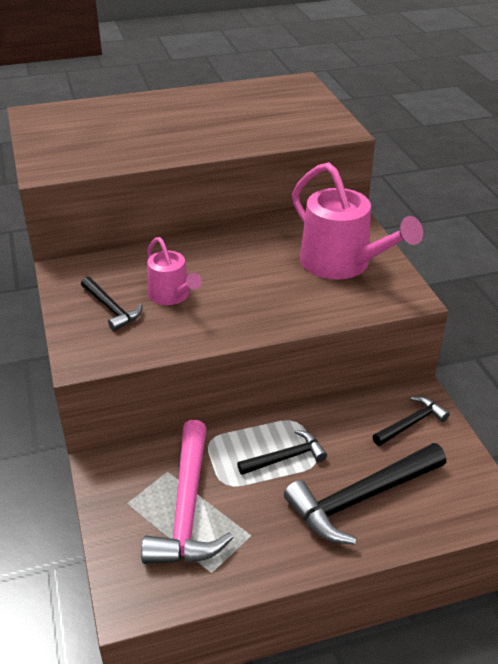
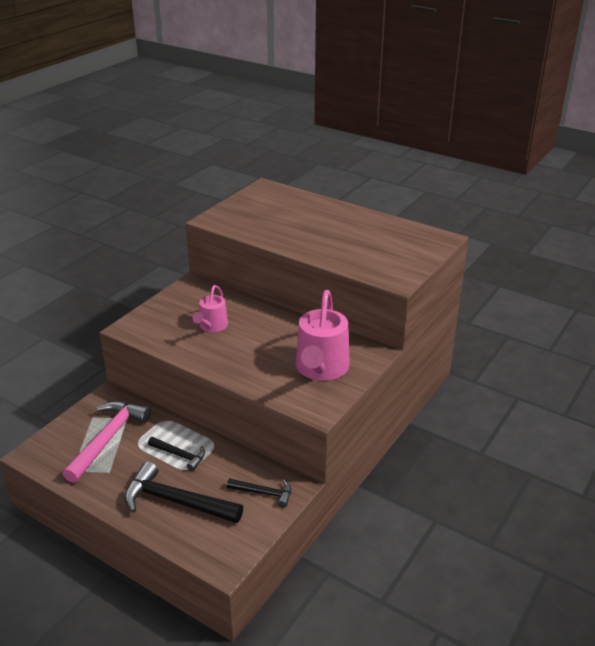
camera: 50 degrees right, 5 degrees down
black hammer [81,277,143,331] -> none
pink hammer [141,420,233,564] -> pink hammer turned 150 degrees clockwise [62,401,151,483]

